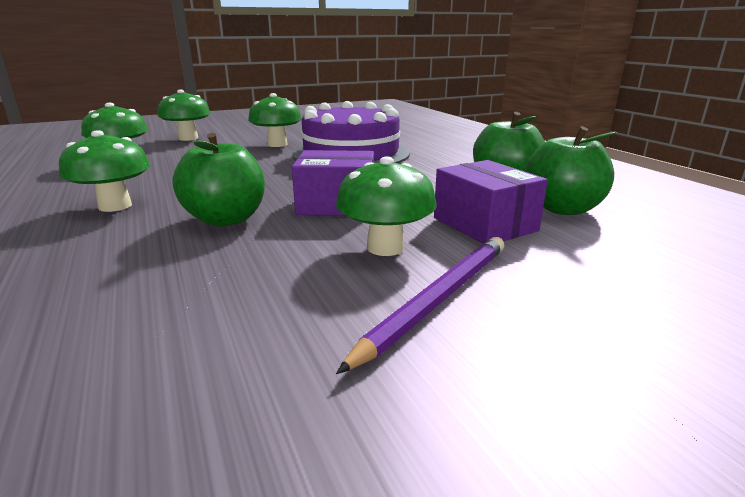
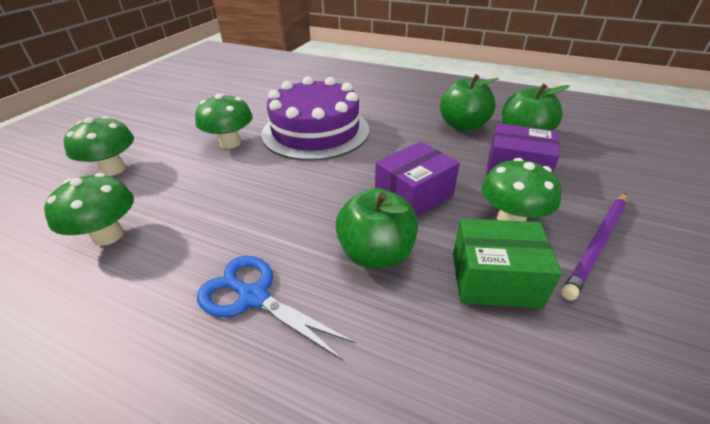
camera: 40 degrees left, 15 degrees up
green mushroom [59,130,150,212] -> blue scissors [197,256,355,360]
purple pencil [336,237,504,374] -> purple pencil turned 135 degrees counterclockwise [562,193,627,300]
none -> green box [453,219,562,308]

